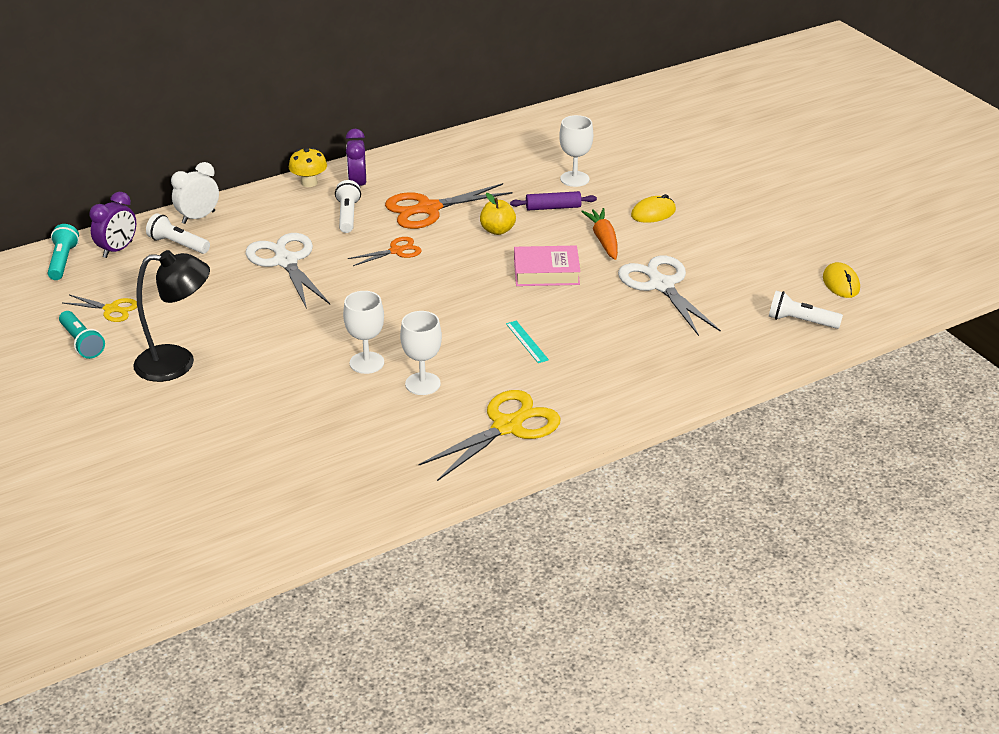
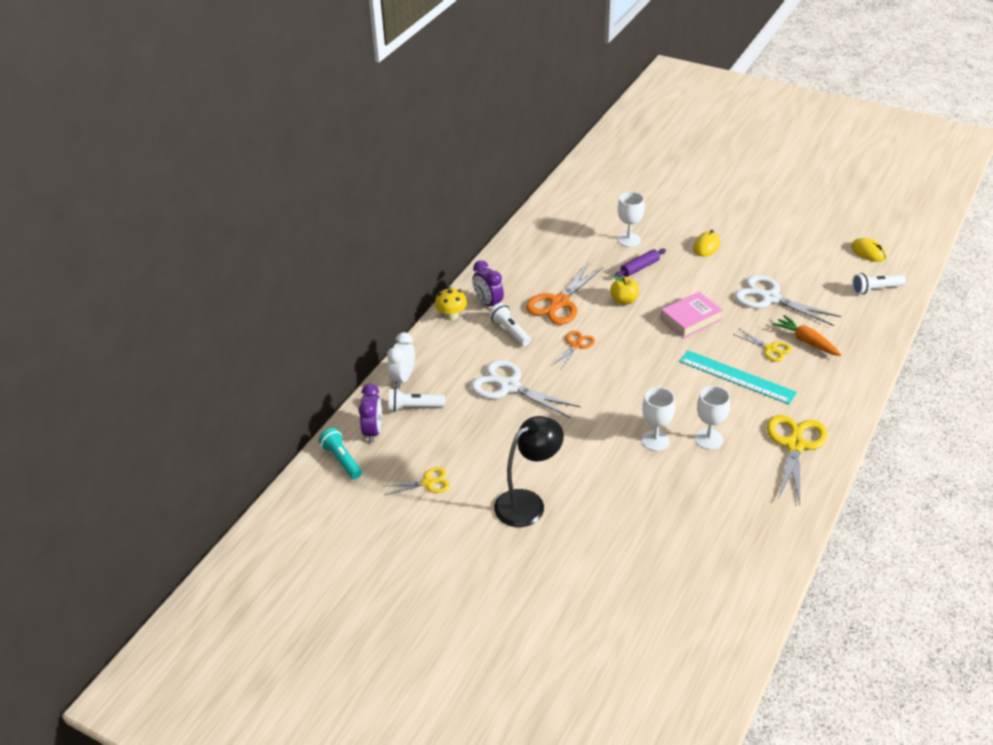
camera: 30 degrees left, 5 degrees up
turquoise flashlight [59,311,105,359] -> none
turquoise ruler [506,321,549,363] -> turquoise ruler [679,350,797,404], size x2.11
orange carrot [581,208,618,260] -> orange carrot moved to [772,315,841,356]
none -> yellow scissors [733,329,792,362]

